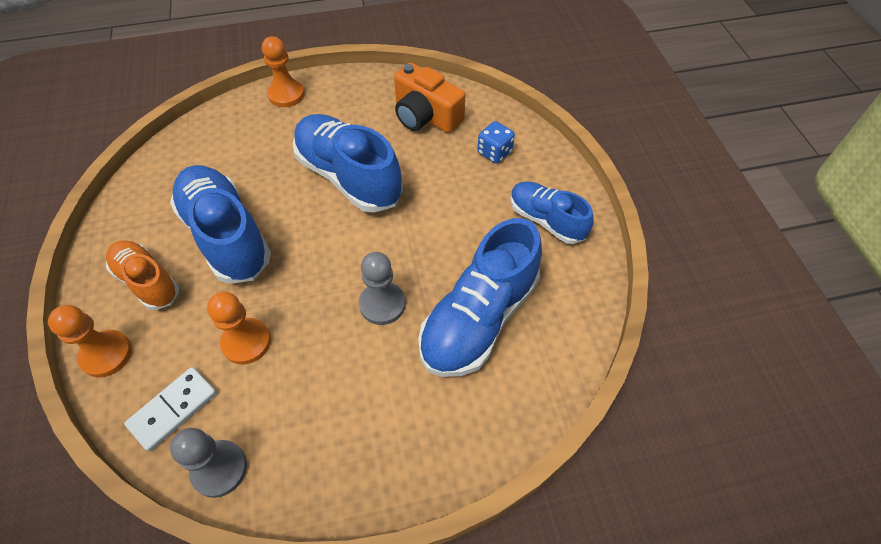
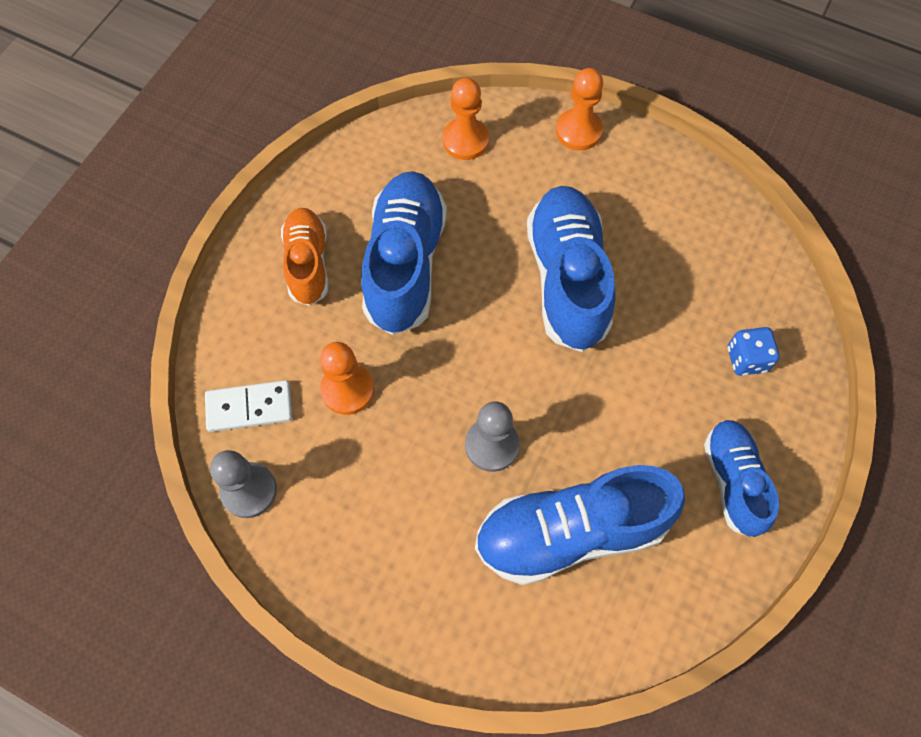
camera: 40 degrees right, 10 degrees up
orange pawn [48,305,132,377] -> orange pawn moved to [443,78,489,160]
orange camera [394,63,465,133] -> none

